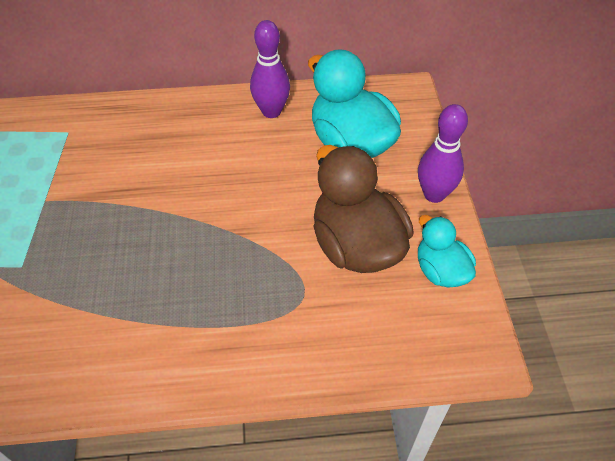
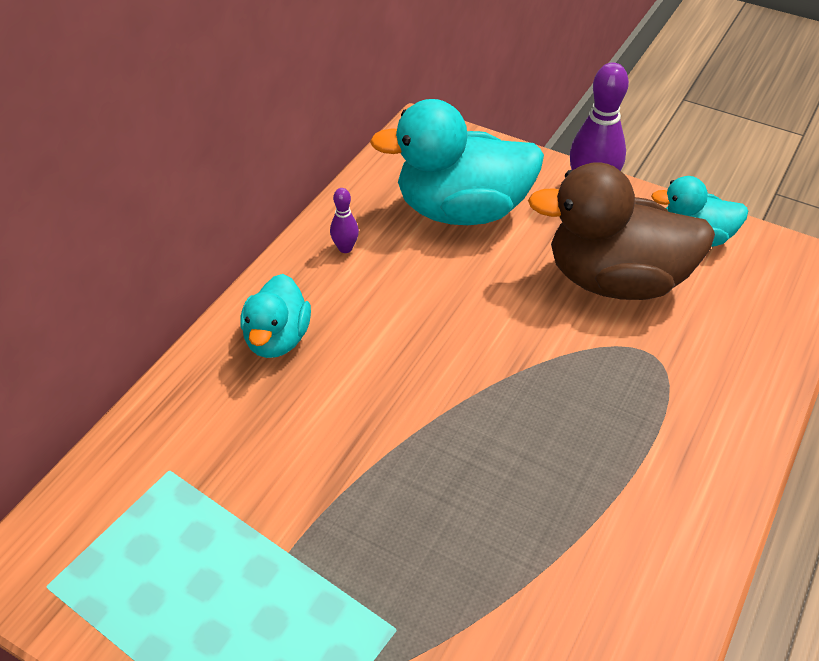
camera: 55 degrees left, 5 degrees down
purple bowling pin [250,20,290,118] -> purple bowling pin [330,188,359,253], size x0.50
none -> turquoise duck [240,274,311,358]

